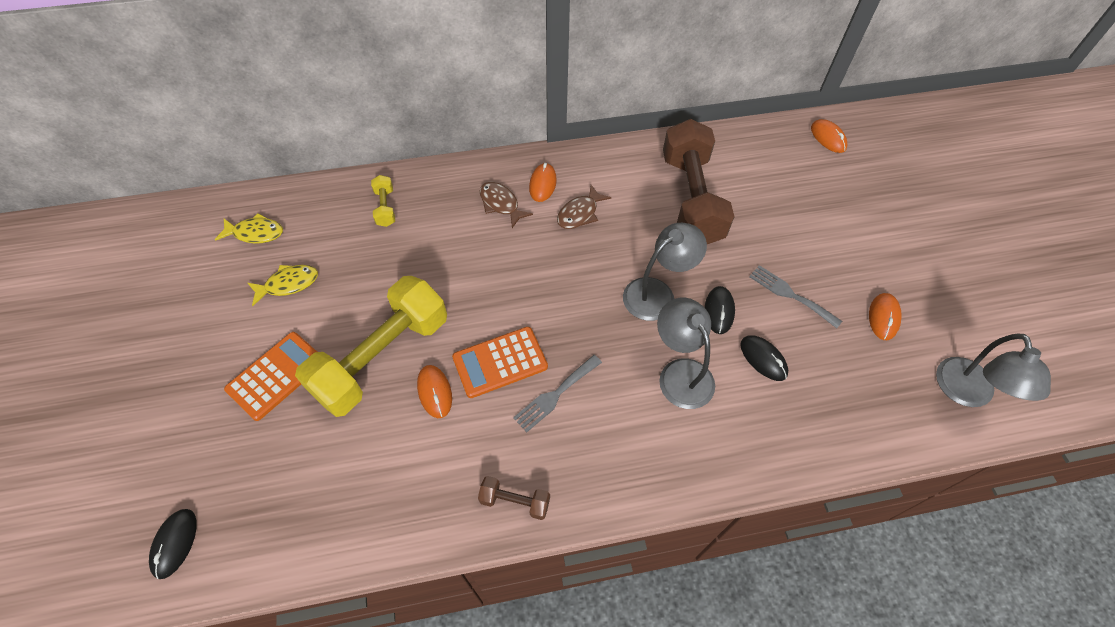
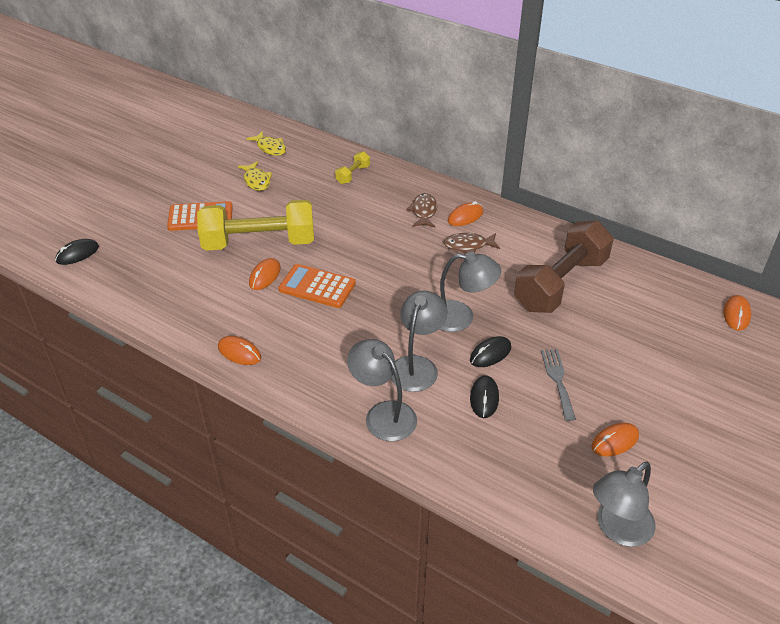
camera: 45 degrees right, 15 degrees down
yellow fish [248,265,318,306] -> yellow fish turned 45 degrees clockwise [238,161,272,191]
brown dumbbell [478,476,550,520] -> orange mouse [218,336,261,365]
grey fork [513,355,602,432] -> none
none -> grey lamp [347,339,417,441]

